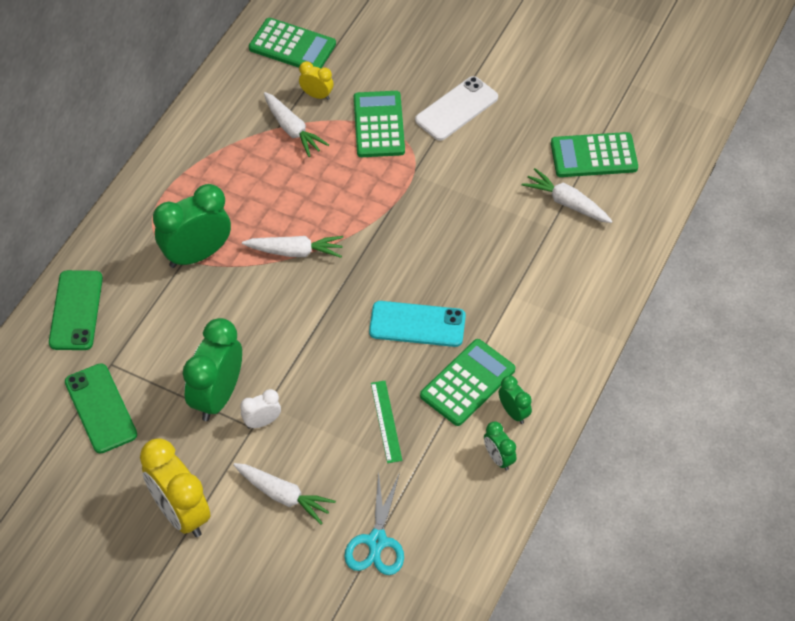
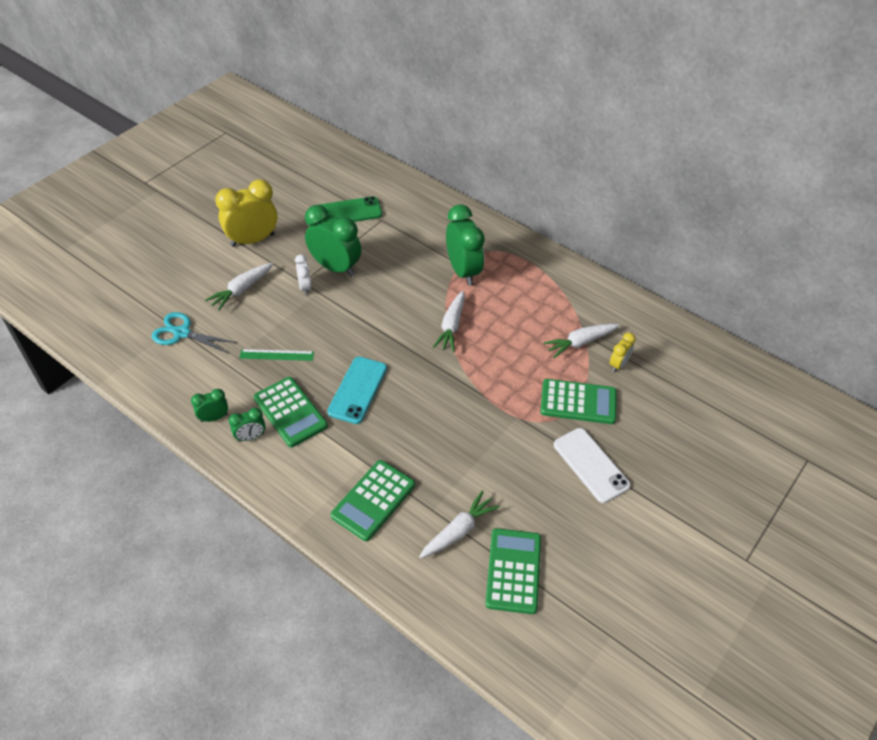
camera: 100 degrees right, 5 degrees down
green phone [49,270,103,350] -> none
green calculator [249,18,336,68] -> green calculator moved to [331,460,415,541]

